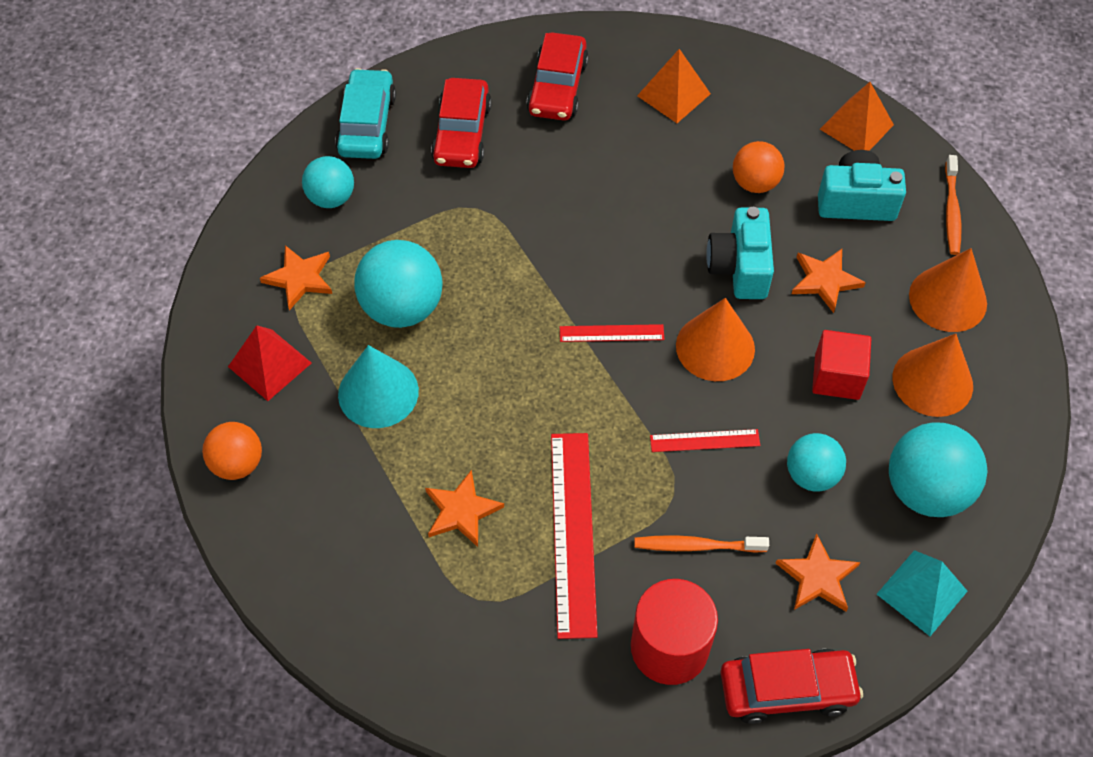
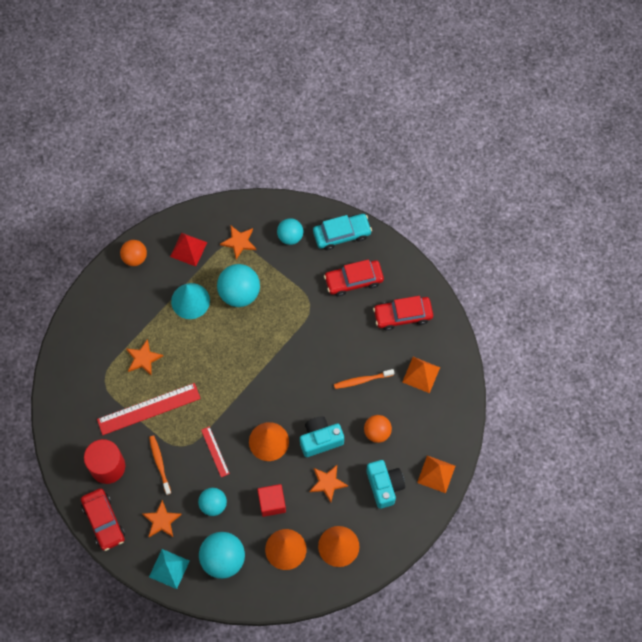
camera: 70 degrees right, 10 degrees up
red ruler [560,324,664,342] -> none
orange toothbrush [945,155,961,255] -> orange toothbrush moved to [334,369,394,389]

